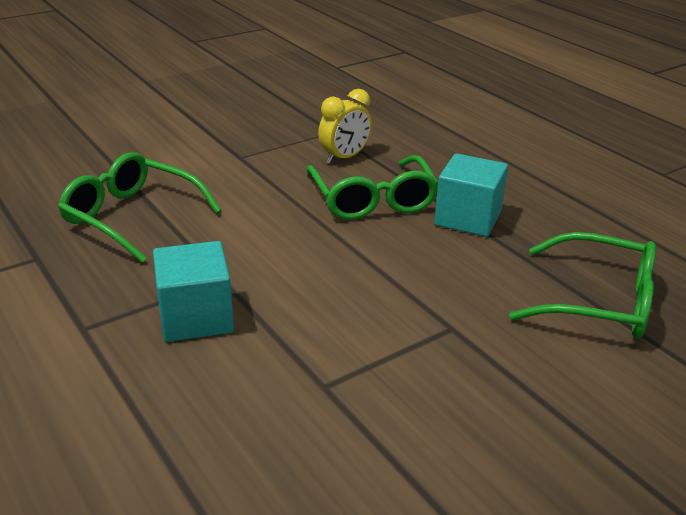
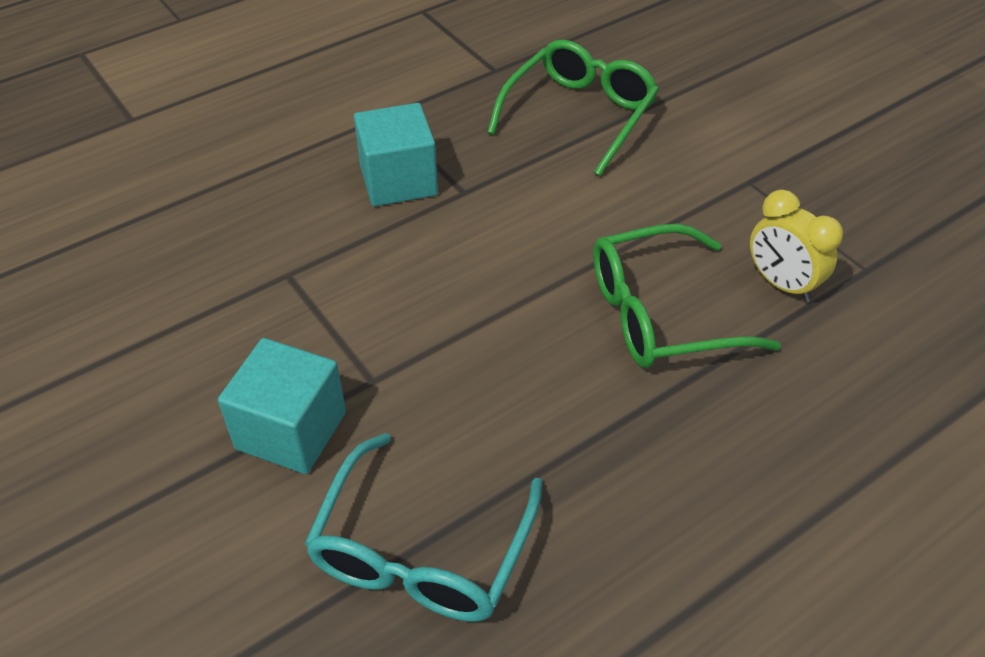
camera: 90 degrees right, 15 degrees up
turquoise cube [434,153,508,237] -> turquoise cube moved to [218,338,346,474]
green glasses [509,232,656,339] -> turquoise glasses [304,433,543,622]

